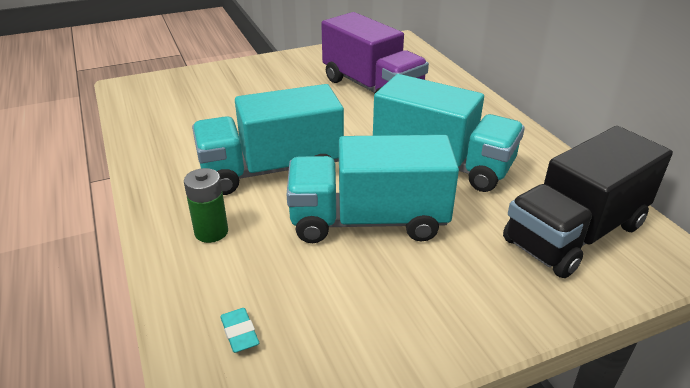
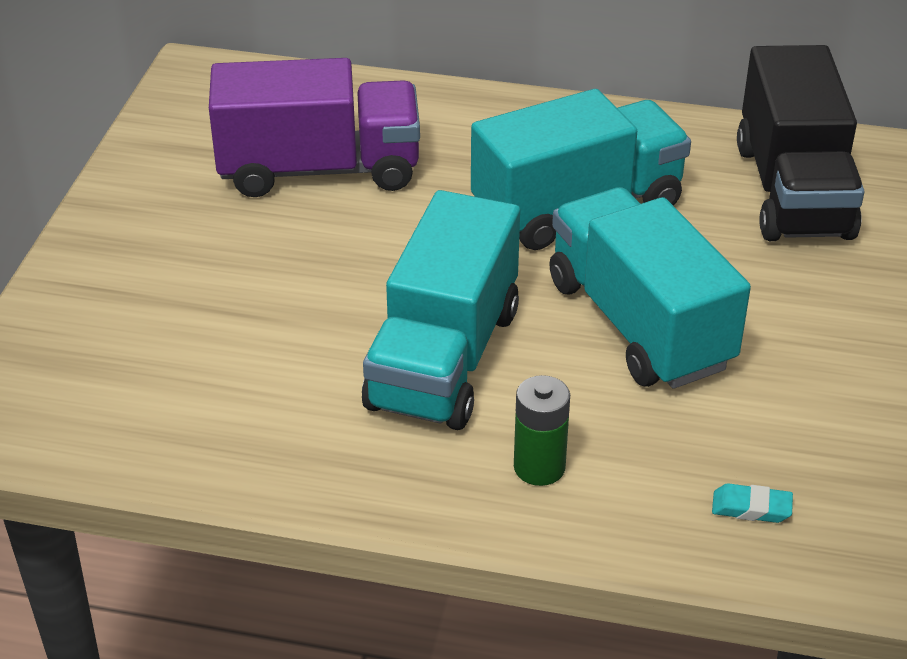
camera: 55 degrees left, 5 degrees up
turquoise truck [286,135,459,243] -> turquoise truck turned 120 degrees clockwise [549,187,751,389]

